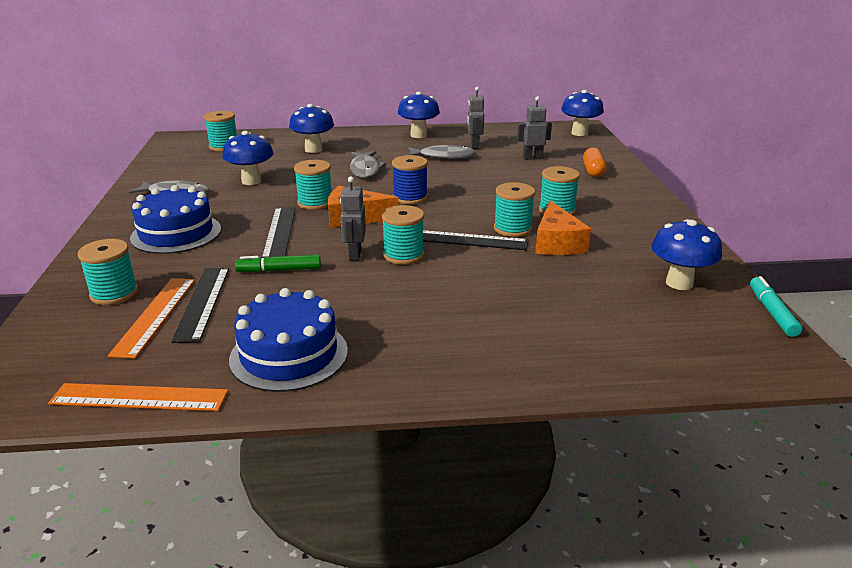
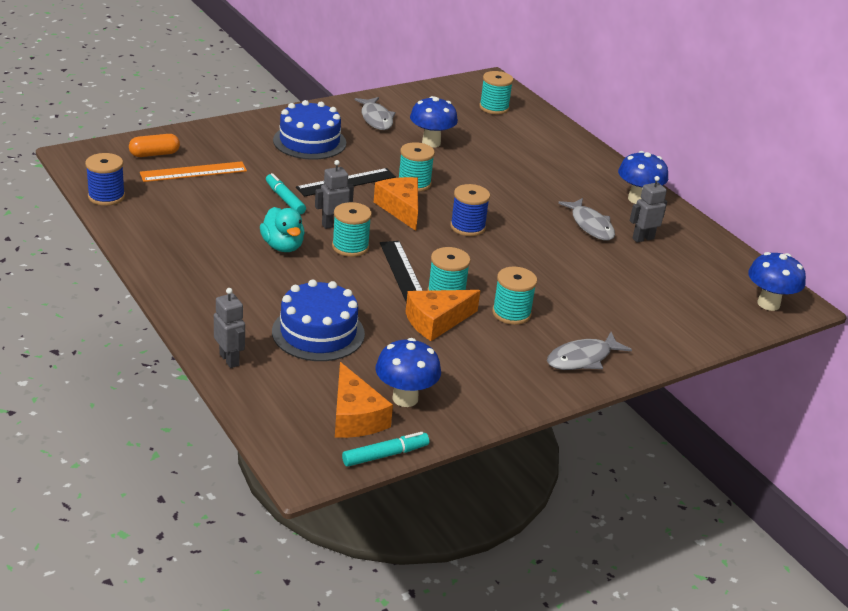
camera: 60 degrees right, 5 degrees up
orange ruler [48,383,228,411] -> blue spool [85,153,125,206]
turquoise spool [77,239,138,305] -> none
black ruler [171,268,229,343] -> none
blue cake [229,288,348,392] -> blue cake moved to [272,279,365,361]
green marker [235,255,321,272] -> turquoise marker [266,173,306,215]
blue mushroom [289,104,334,153] -> none
grey fish [350,151,386,178] -> grey fish moved to [547,332,632,370]
grey robot [517,96,552,160] -> grey robot moved to [214,288,245,368]
orange capsule [583,148,607,177] -> orange capsule moved to [129,134,180,157]
none -> turquoise duck [260,207,305,252]
none -> orange cheese [335,362,393,438]

